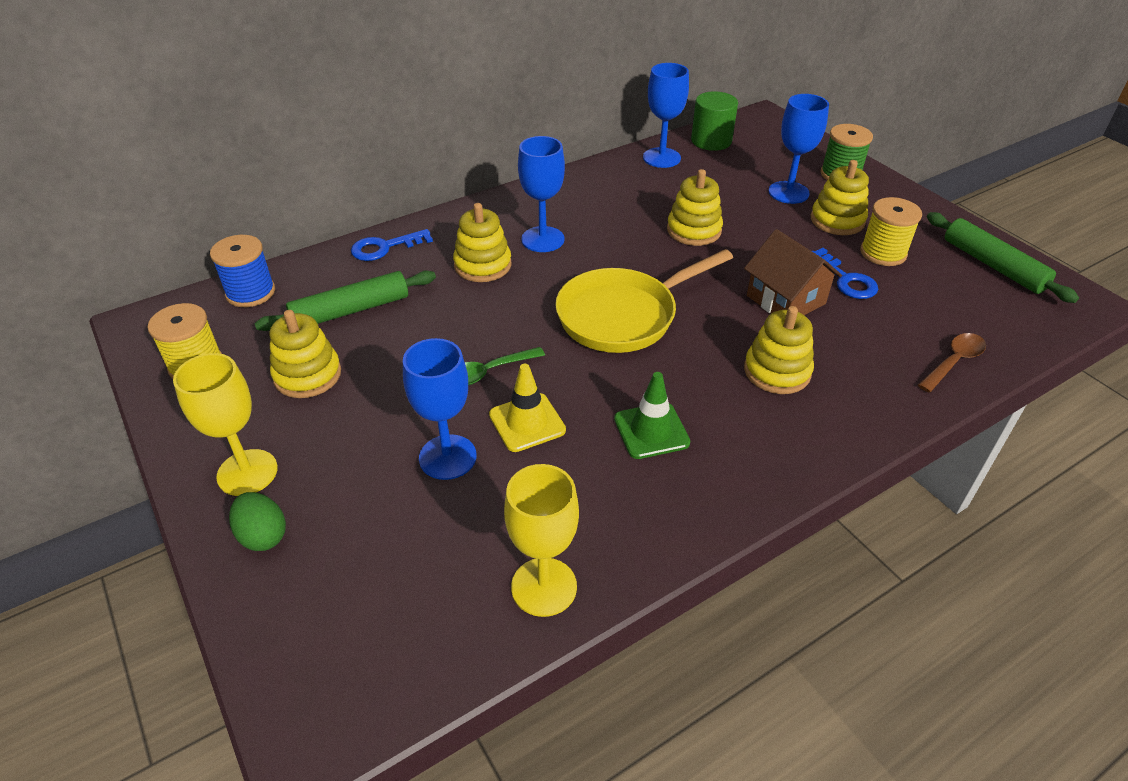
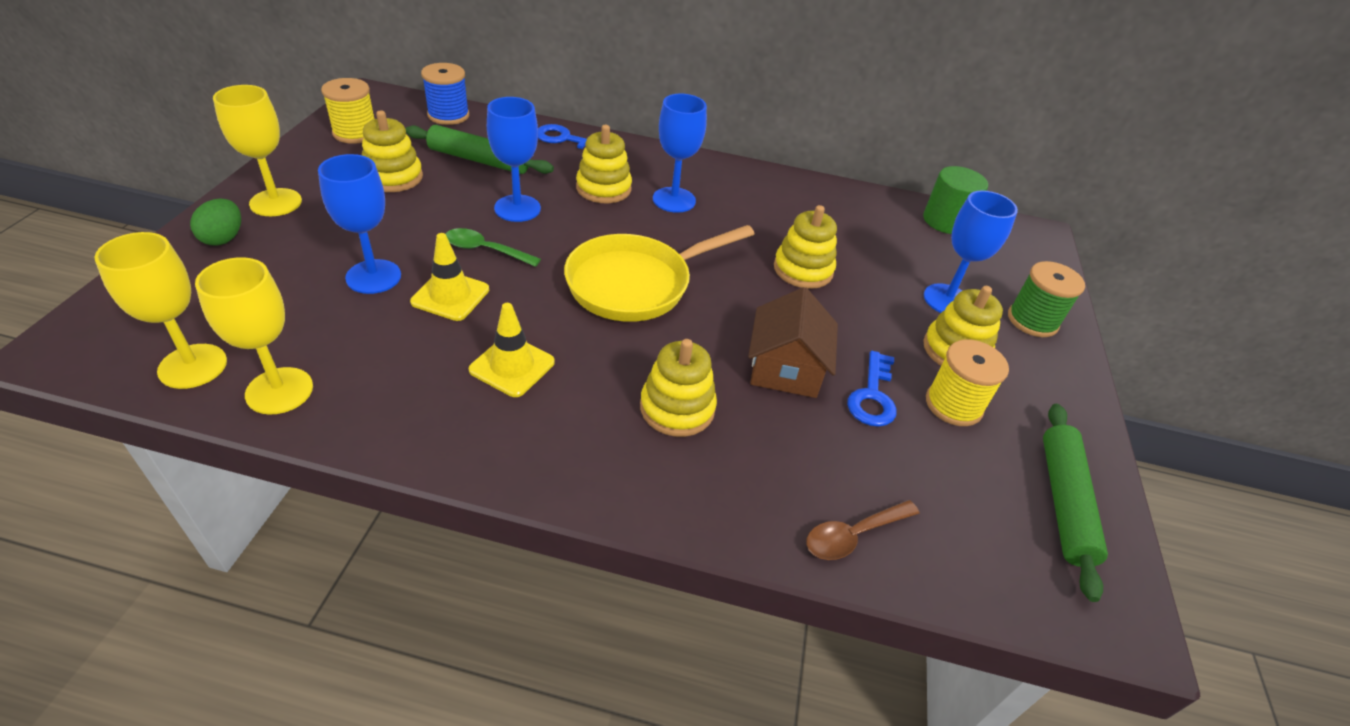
camera: 40 degrees right, 0 degrees up
yellow pan [555,249,733,353] -> yellow pan turned 45 degrees counterclockwise [564,225,754,322]
green traffic cone [614,372,690,459] -> yellow traffic cone [469,303,555,397]
blue goblet [643,63,689,168] -> blue goblet moved to [487,97,541,222]
brown spoon [918,333,986,393] -> brown spoon turned 150 degrees clockwise [806,500,920,560]
none -> yellow goblet [94,232,227,389]

